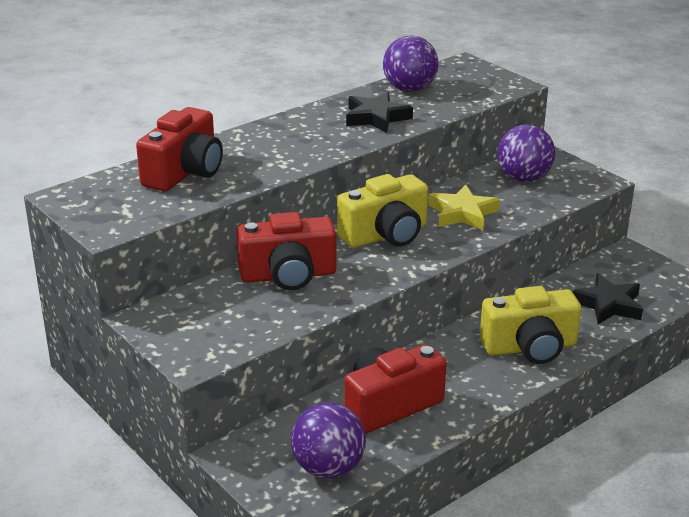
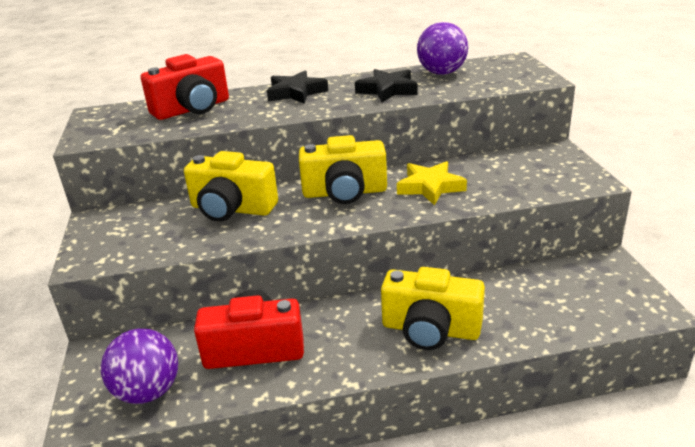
camera: 30 degrees right, 0 degrees up
red camera [237,212,337,290] -> yellow camera [184,151,278,222]
purple ball [497,124,555,182] -> none
black star [572,274,643,324] -> black star moved to [267,70,328,104]

